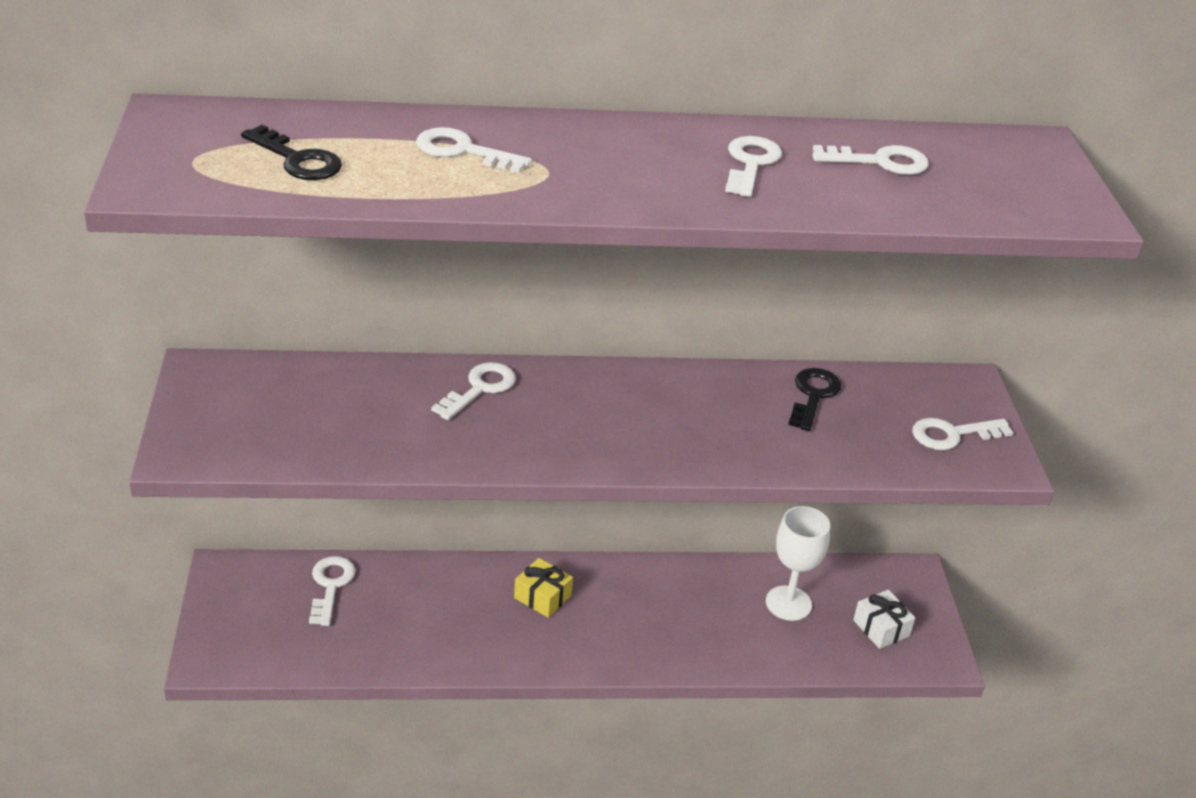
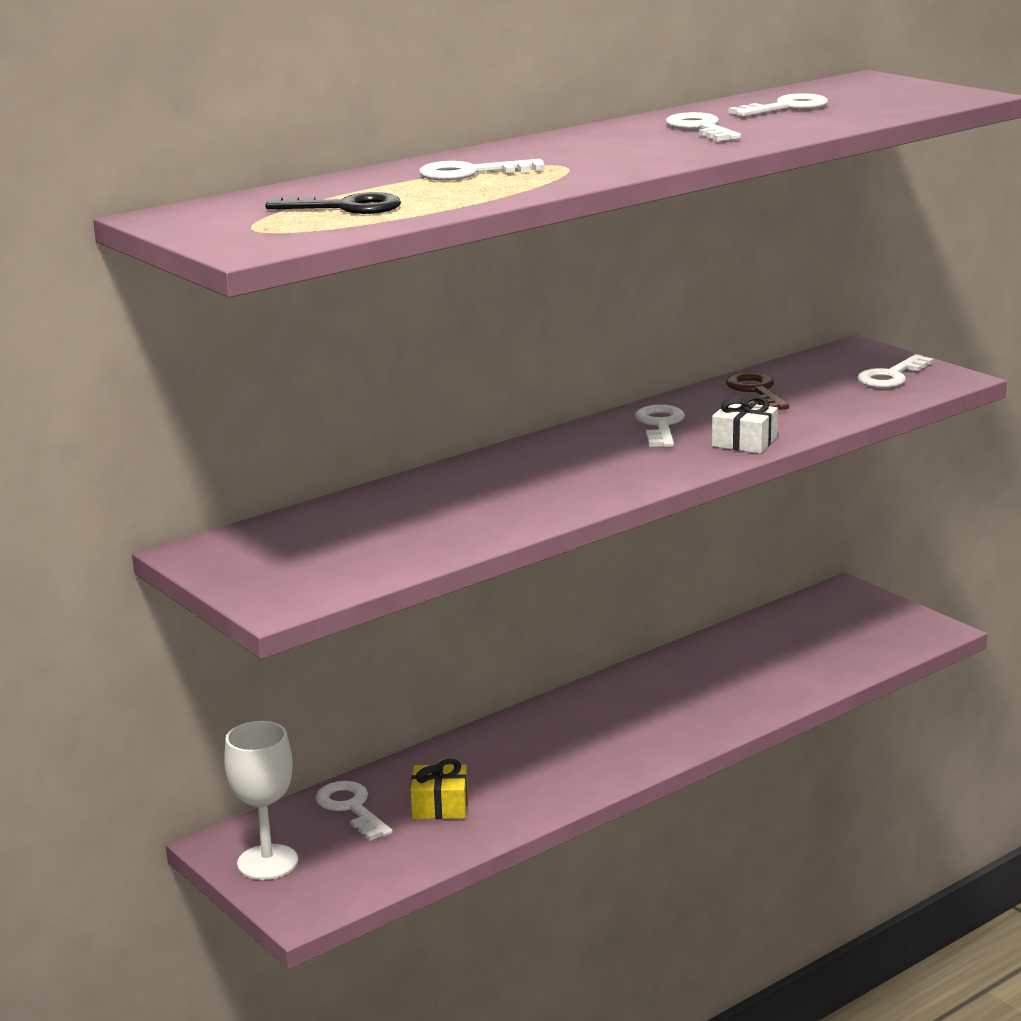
camera: 30 degrees left, 15 degrees down
white key [431,362,516,420] -> white key moved to [635,404,685,447]
yellow gift [514,558,573,618] -> yellow gift moved to [410,759,468,819]
white goblet [766,506,830,621] -> white goblet moved to [224,721,298,880]
black key [788,368,841,431] -> brown key [726,372,789,410]
white gift [853,590,915,649] -> white gift moved to [712,396,778,454]

